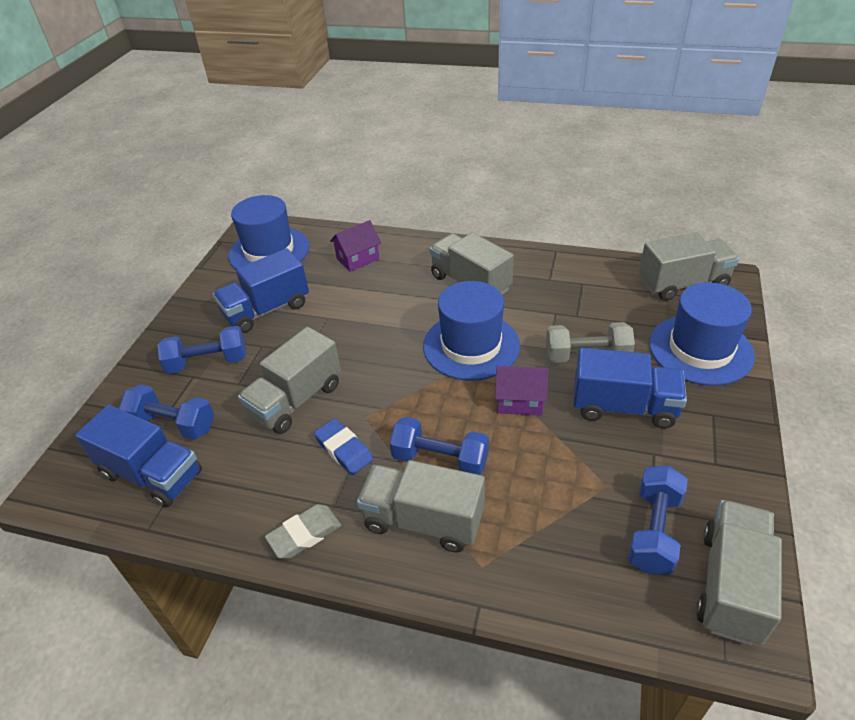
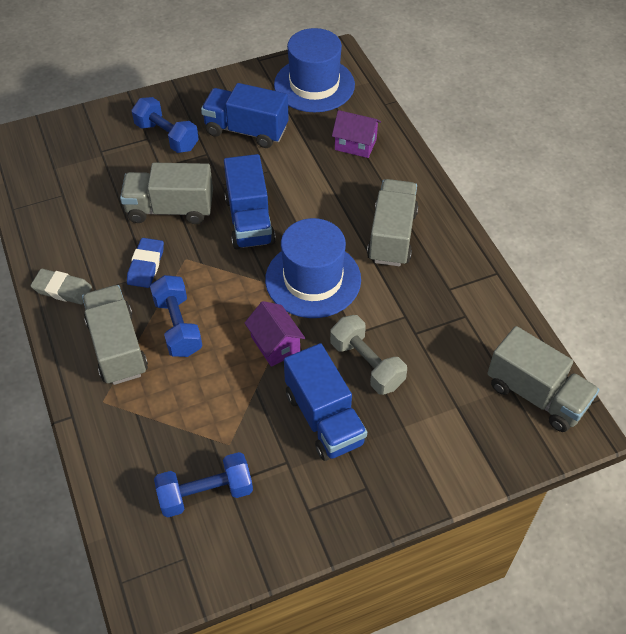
camera: 50 degrees right, 10 degrees up
blue truck [75,405,202,507] -> blue truck moved to [224,154,276,249]
blue dumbbell [119,385,214,440] -> none
blue hat [649,282,755,386] -> none
grey truck [696,500,782,645] -> none

